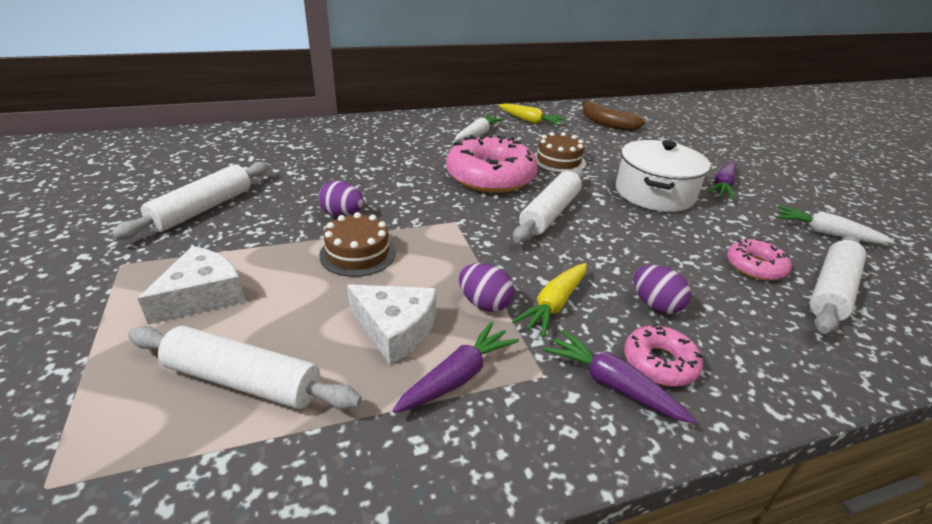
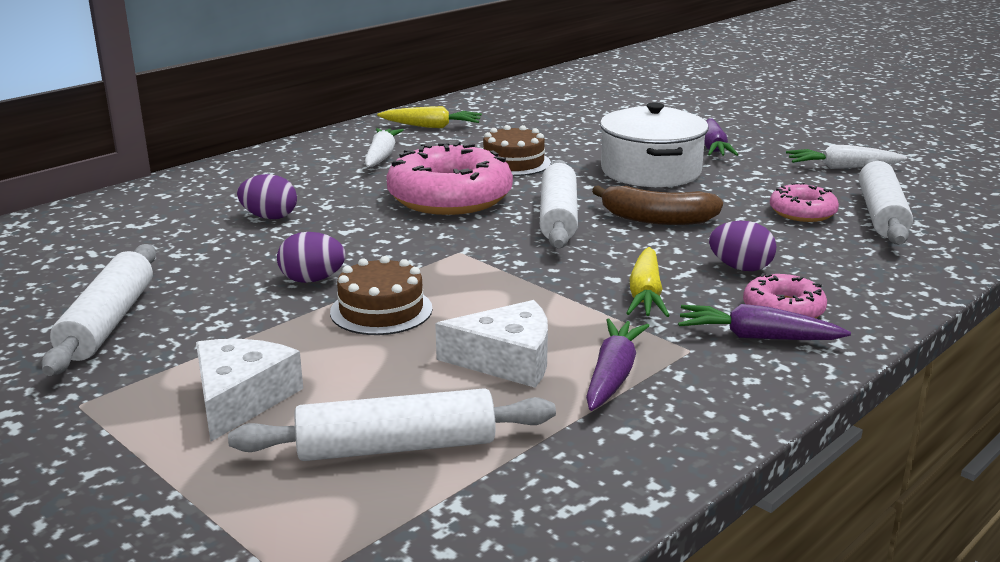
camera: 25 degrees left, 10 degrees down
purple egg [459,263,514,312] -> purple egg moved to [237,174,297,219]
brown banana [582,101,646,131] -> brown banana moved to [592,185,723,225]

